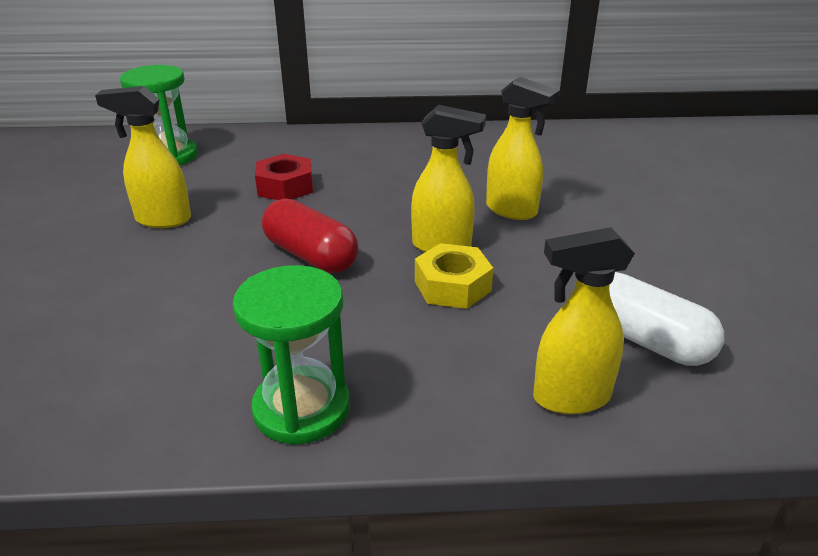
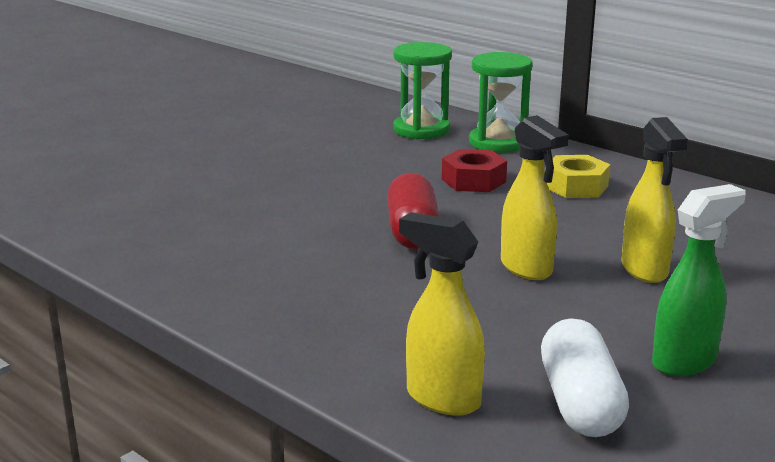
camera: 45 degrees right, 10 degrees down
yellow spray bottle [95,86,191,228] -> none
green hourglass [233,265,350,445] -> green hourglass moved to [469,52,533,153]
yellow nut [415,243,493,309] -> yellow nut moved to [545,155,610,198]
none -> green spray bottle [652,184,746,376]

